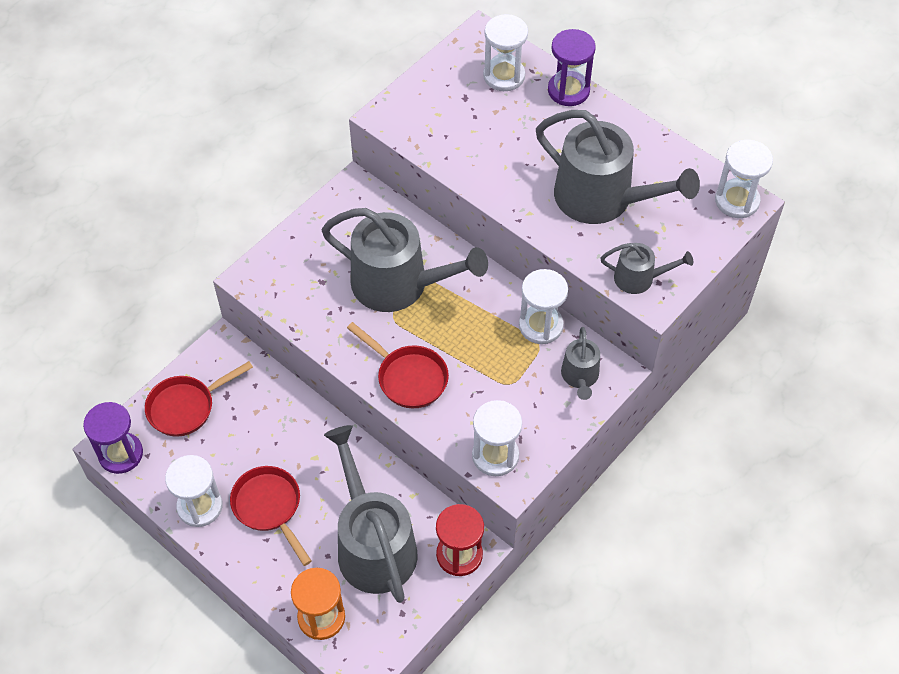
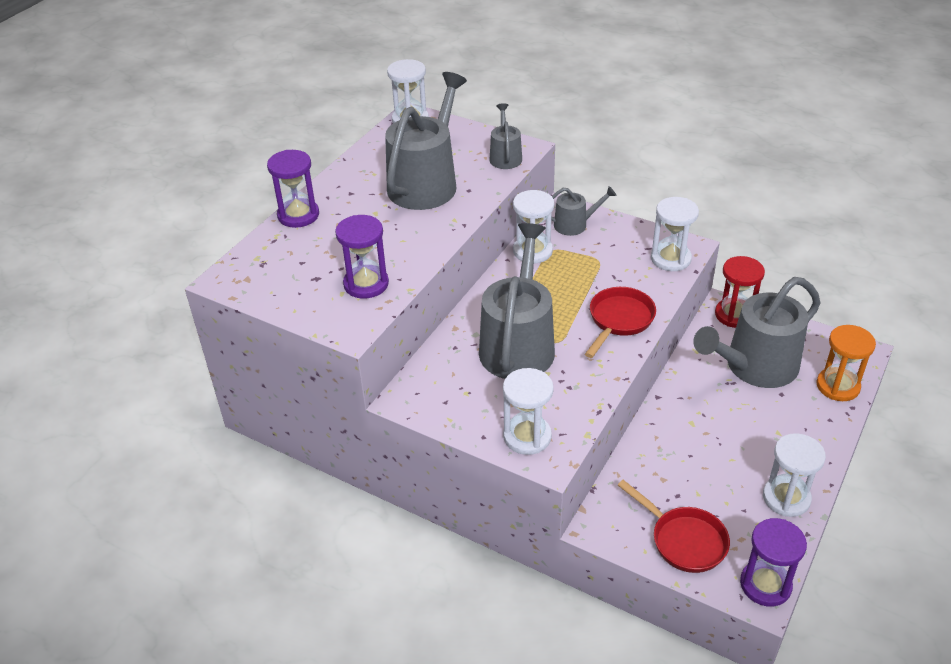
camera: 100 degrees left, 15 degrees down
red pan [230,466,312,566] -> none
white hourglass [483,14,528,91] -> white hourglass moved to [503,368,554,455]
none -> purple hourglass [335,215,389,299]

